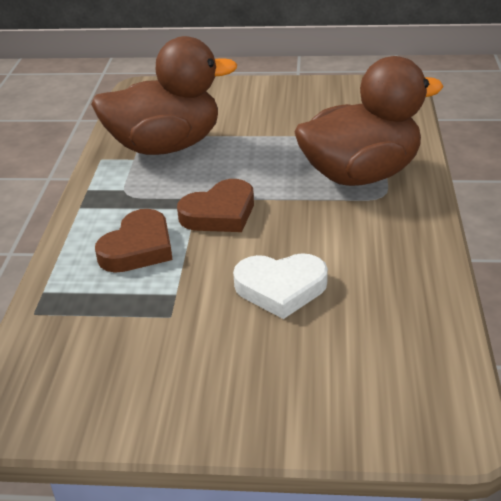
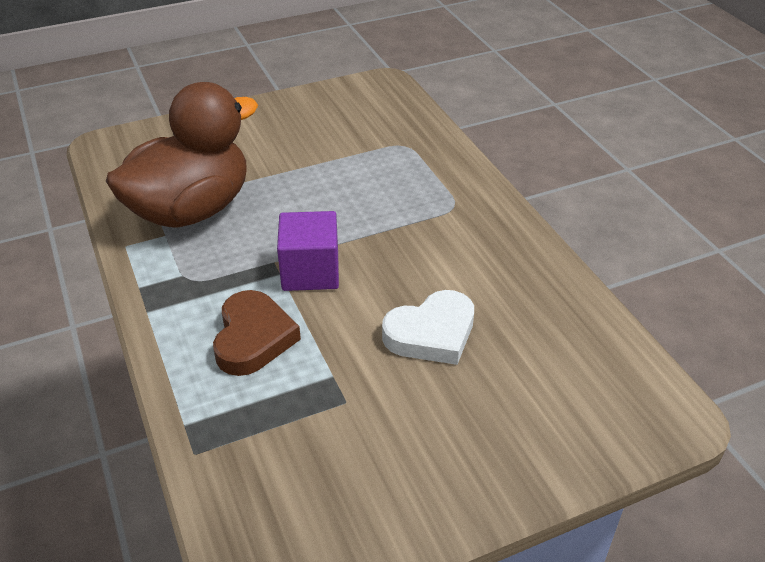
camera: 30 degrees left, 5 degrees up
brown heart [177,179,254,232] -> purple cube [277,211,339,291]
brown duck [294,56,444,186] -> none

